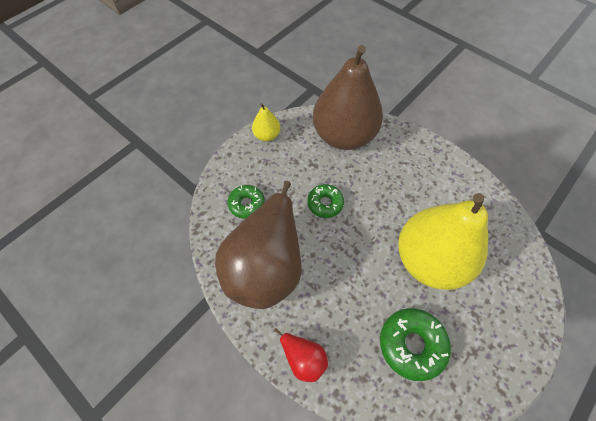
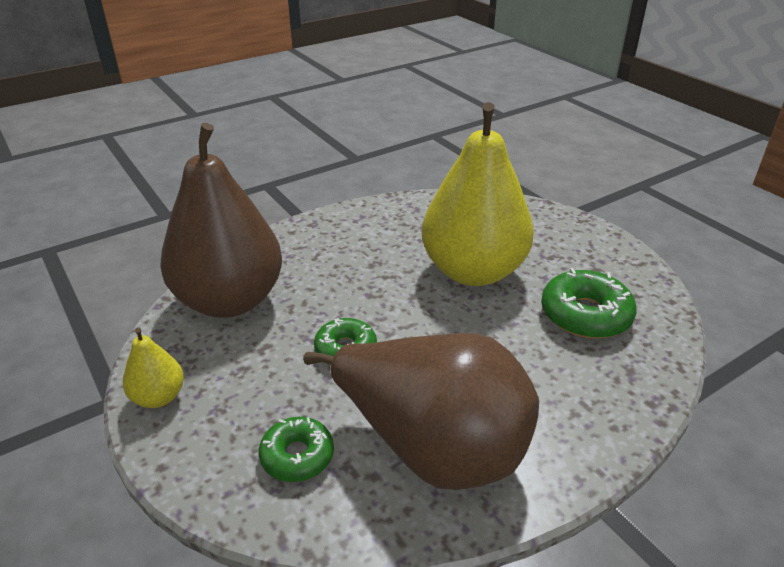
camera: 75 degrees left, 25 degrees down
red pear [274,328,328,382] -> none

